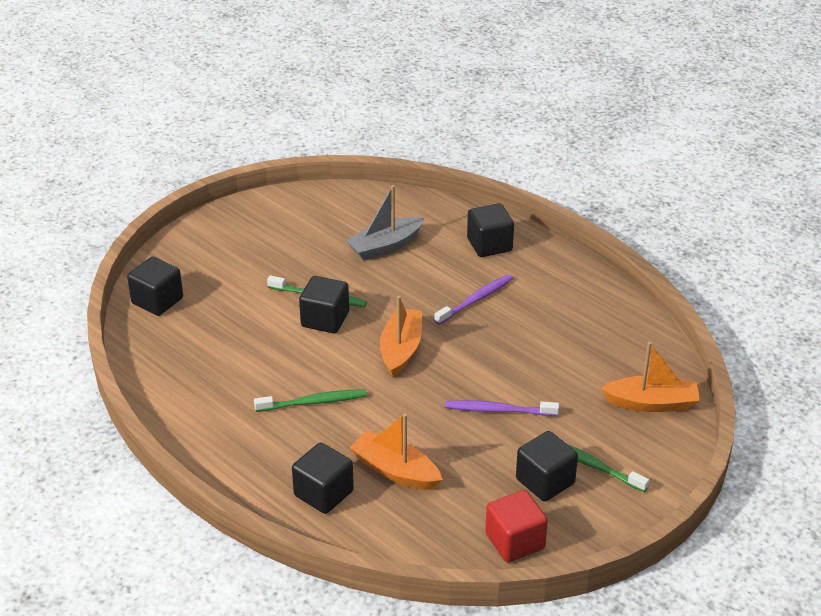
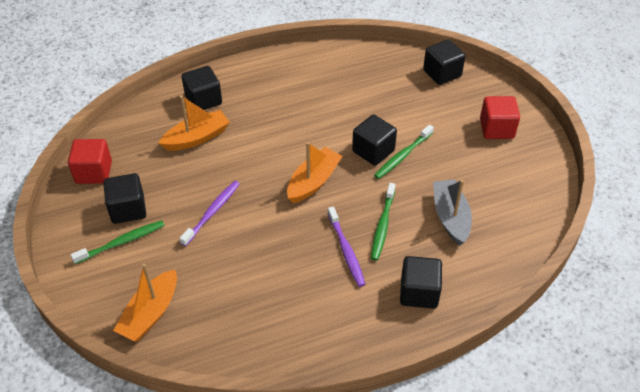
camera: 115 degrees right, 10 degrees up
green toothbrush [254,389,367,412] -> green toothbrush moved to [371,183,395,261]
orange boat [380,296,422,377] -> orange boat turned 90 degrees counterclockwise [287,142,343,203]
none -> red cube [480,96,520,139]

